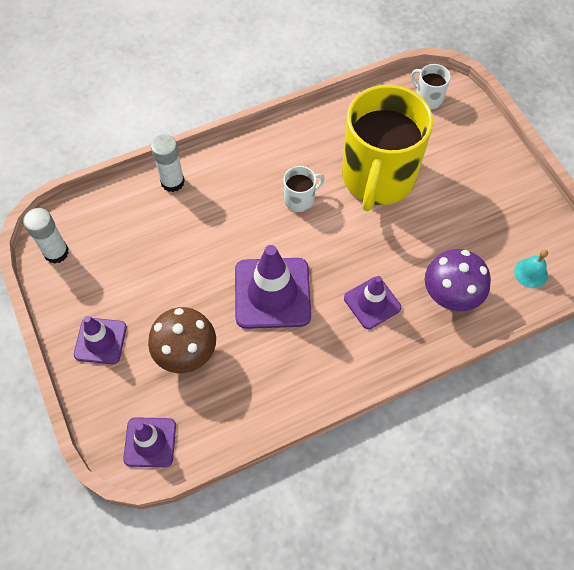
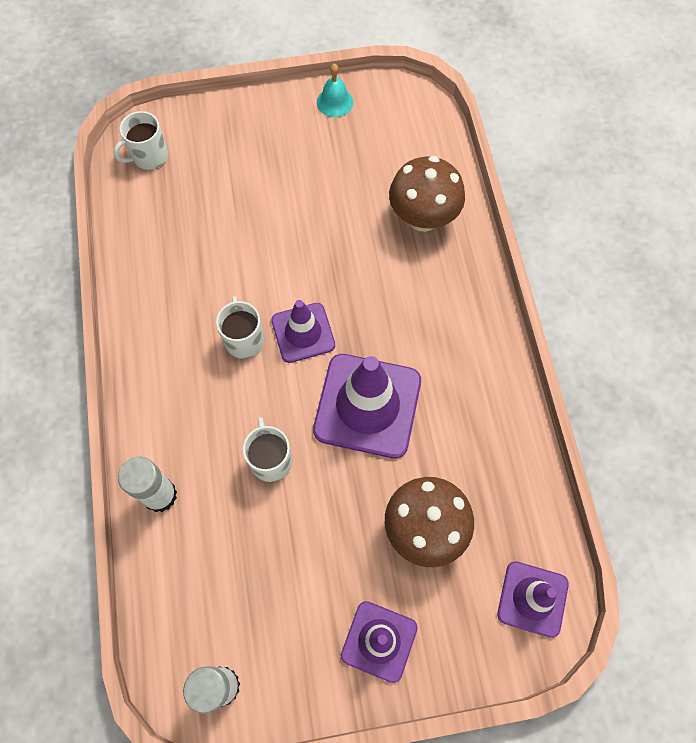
camera: 75 degrees left, 5 degrees up
yellow mug [342,85,433,211] -> none
purple traffic cone [344,276,401,329] -> purple traffic cone moved to [271,300,335,363]
purple mushroom [425,249,491,311] -> brown mushroom [389,156,465,232]
turquoise bell [514,249,548,288] -> turquoise bell moved to [317,64,353,117]
none -> white mug [243,417,292,482]

